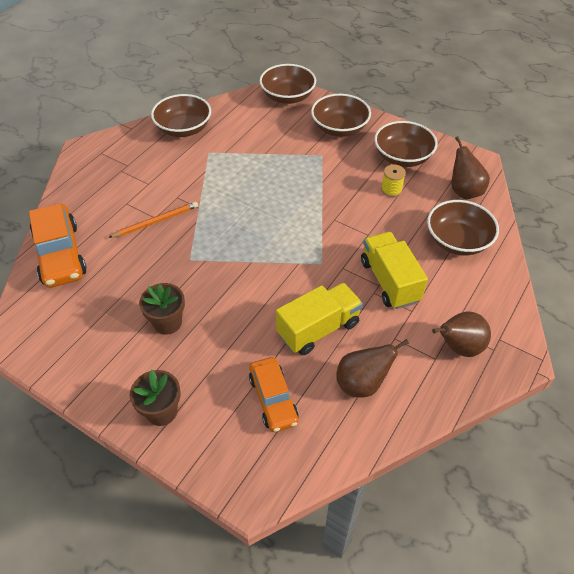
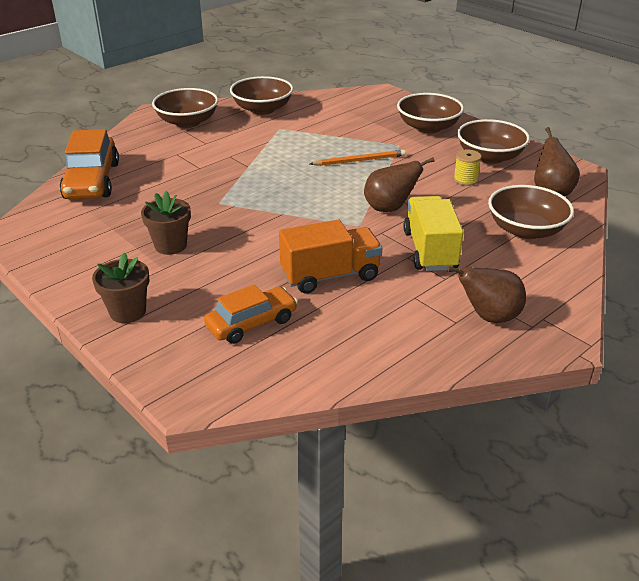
camera: 15 degrees right, 15 degrees down
orange pencil [108,202,198,238] -> orange pencil moved to [310,150,406,166]
orange car [249,357,299,432] -> orange car turned 120 degrees counterclockwise [204,284,298,344]
brown bowl [260,64,316,104] -> brown bowl moved to [152,88,218,128]
yellow truck [276,283,363,355] -> orange truck [279,220,382,293]
brown pear [336,339,409,398] -> brown pear moved to [364,157,435,212]

